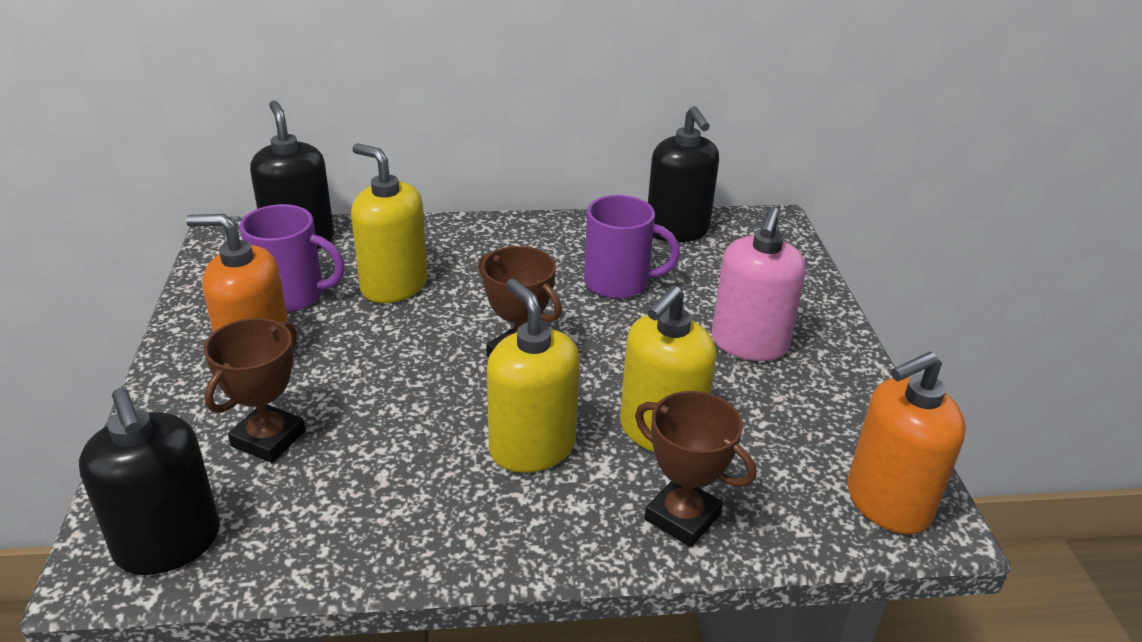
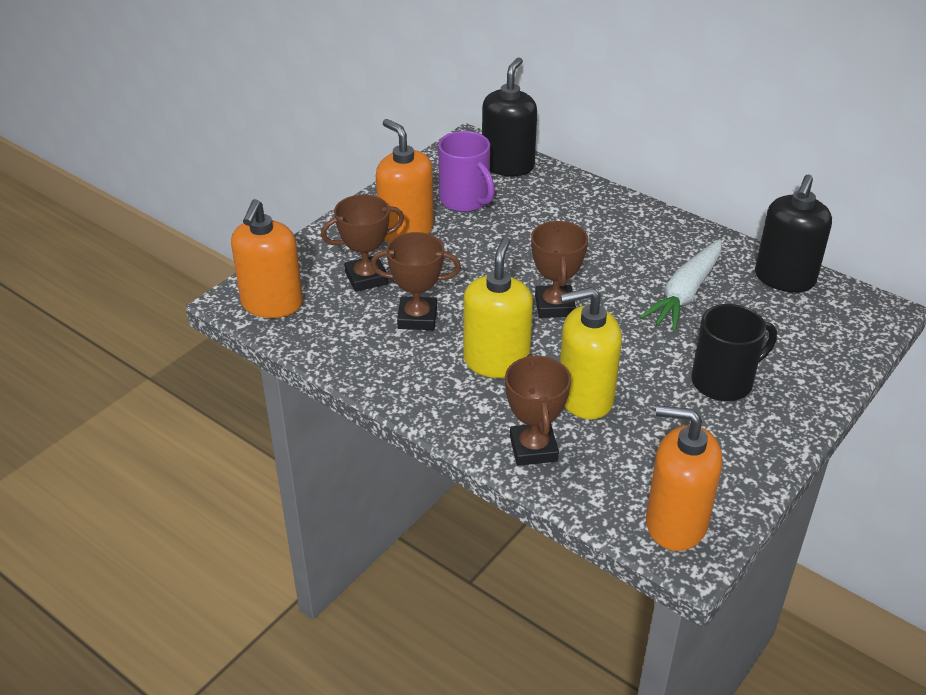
camera: 45 degrees right, 5 degrees up
black soap dispenser [79,388,220,575] -> orange soap dispenser [231,199,303,318]
yellow soap dispenser [351,143,428,303] -> none
purple mug [584,195,680,299] -> white carrot [640,239,722,331]
pink soap dispenser [712,207,806,361] -> black mug [691,304,777,401]
none -> brown trophy [371,232,461,330]

